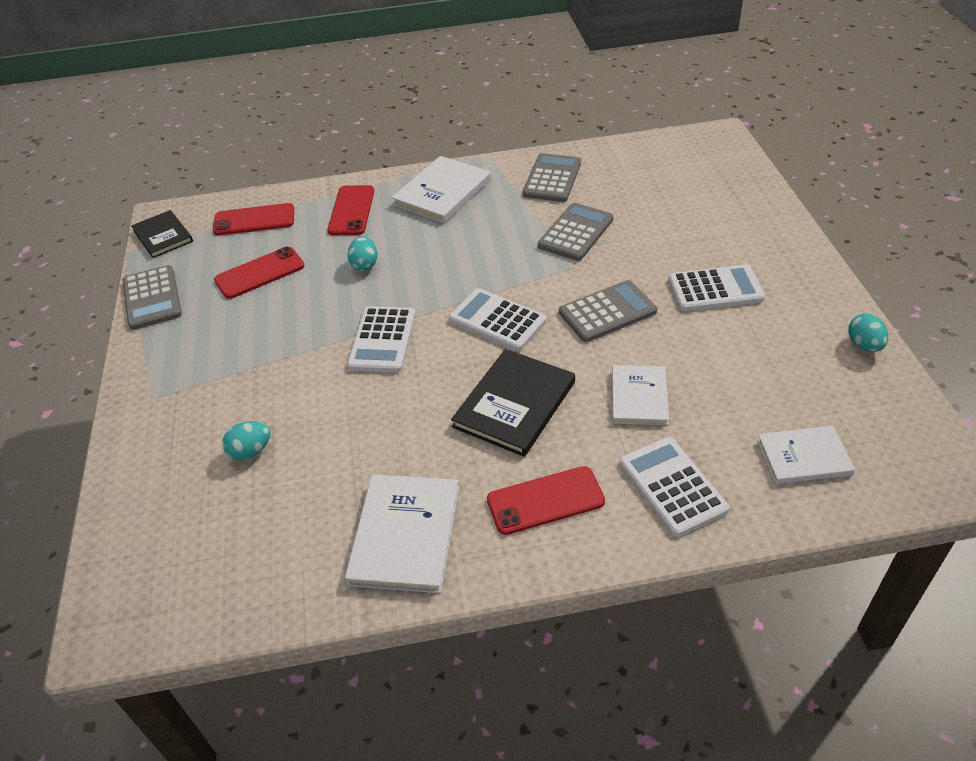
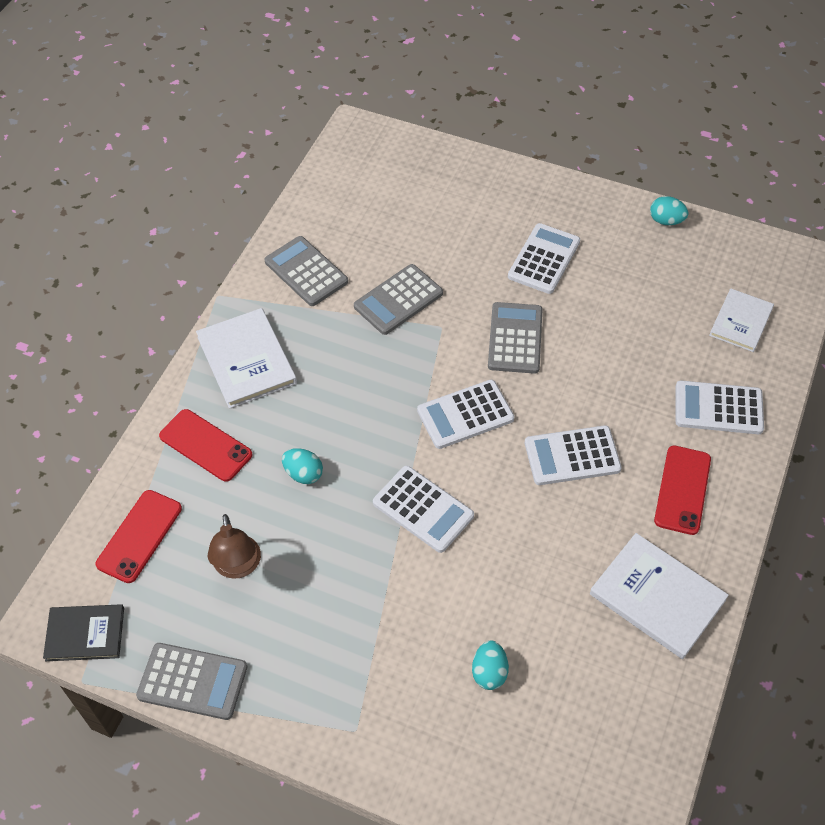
camera: 60 degrees left, 10 degrees up
red phone [214,247,305,299] -> brown lamp [207,514,261,579]
black book [451,349,575,457] -> white calculator [525,425,622,485]
grey calculator [538,203,613,261] -> grey calculator turned 105 degrees counterclockwise [354,264,443,335]
white book [612,365,669,425] -> none

